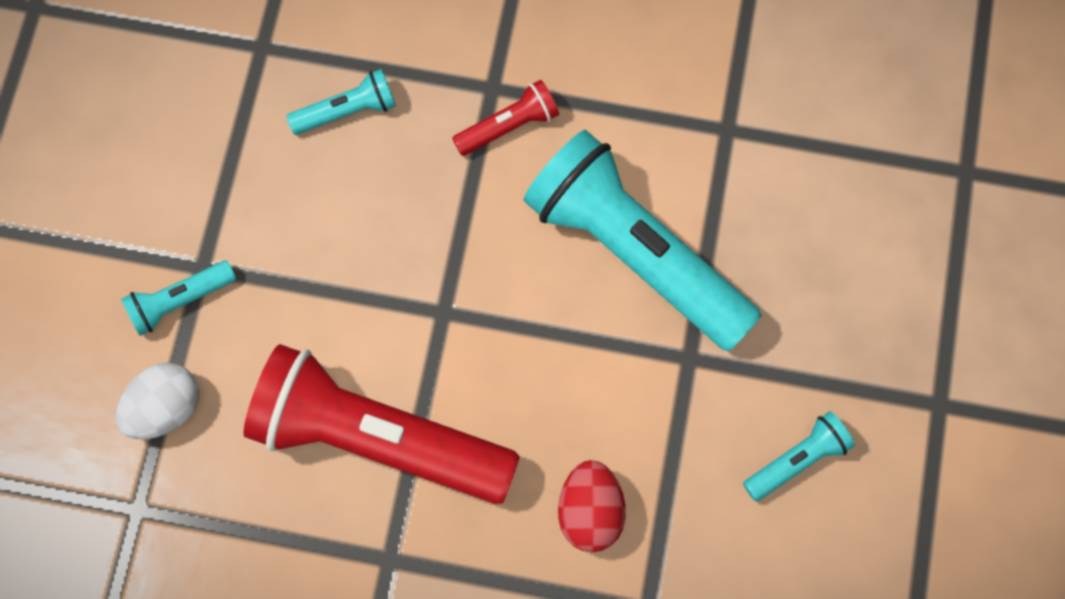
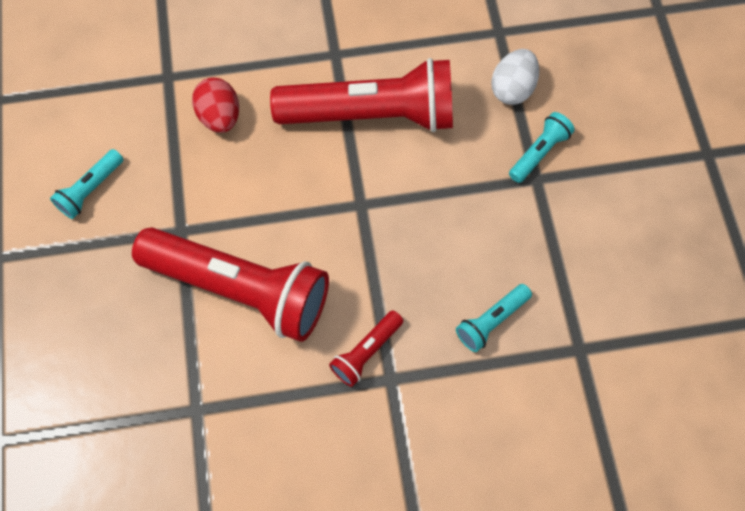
camera: 160 degrees right, 5 degrees down
turquoise flashlight [524,130,762,352] -> red flashlight [132,227,329,342]

